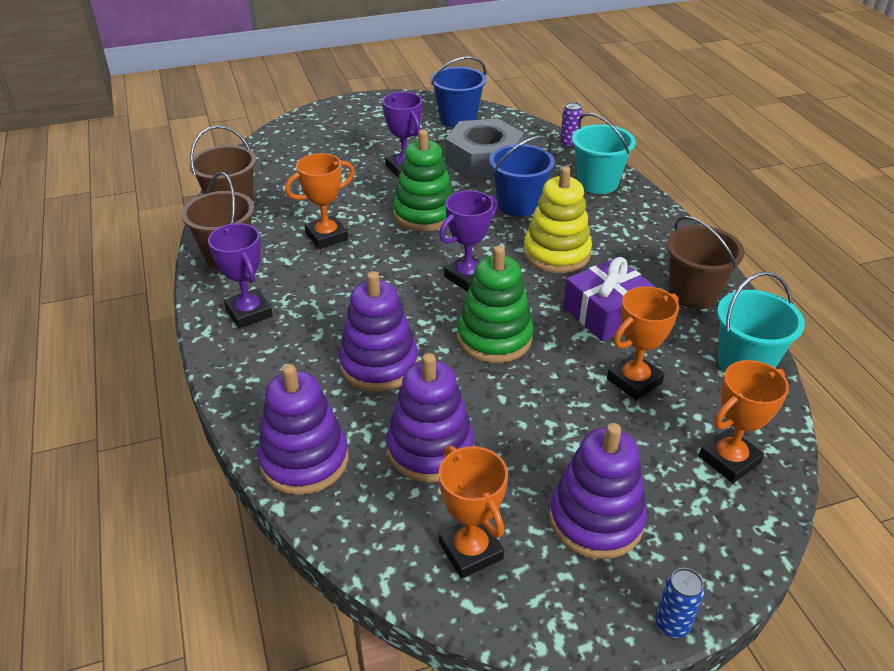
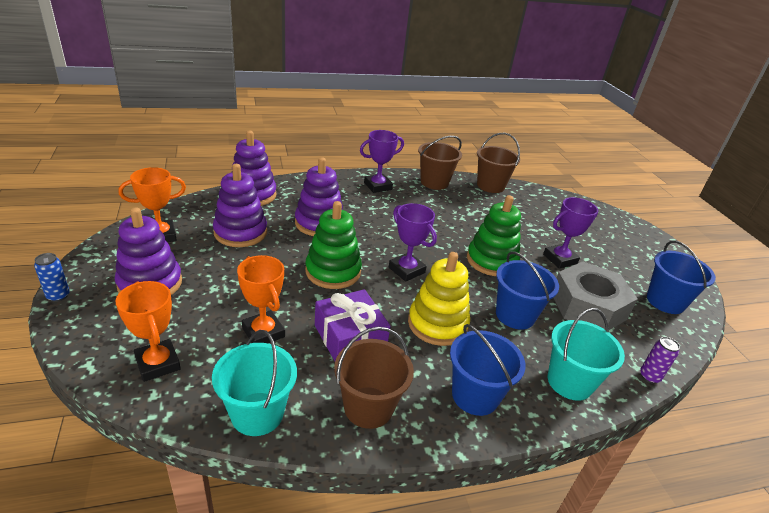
camera: 90 degrees right, 5 degrees down
orange trophy [285,153,355,249] -> none
none -> blue bucket [450,324,526,416]

